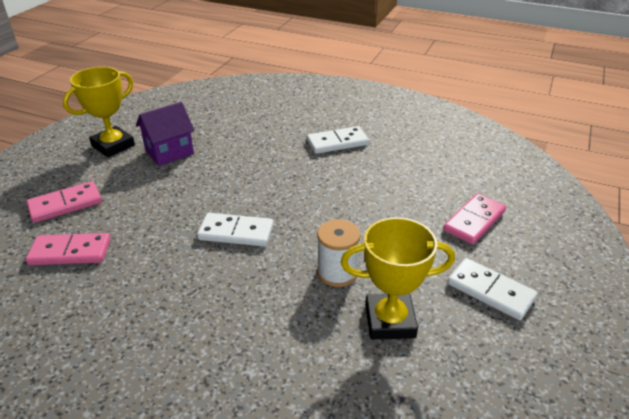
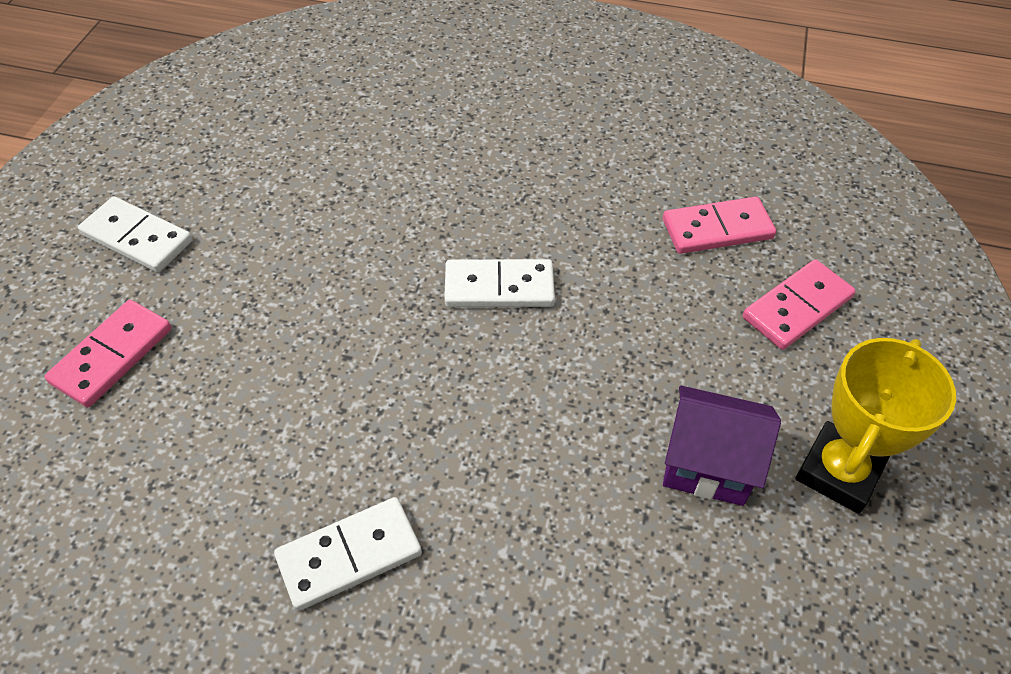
camera: 170 degrees right, 15 degrees up
purple house [136,102,195,166] -> purple house turned 60 degrees clockwise [663,386,781,506]
white spool [317,219,361,287] -> none
yellow trophy [340,217,455,340] -> none

